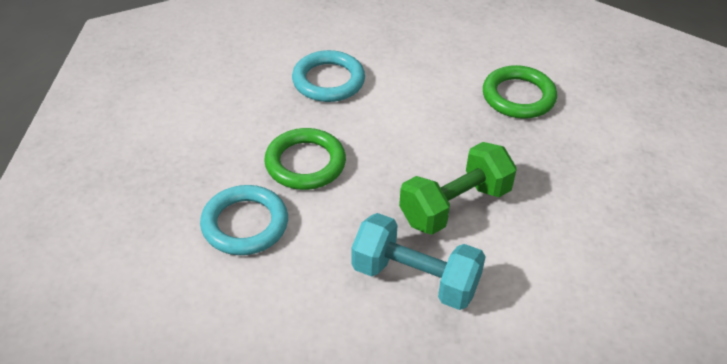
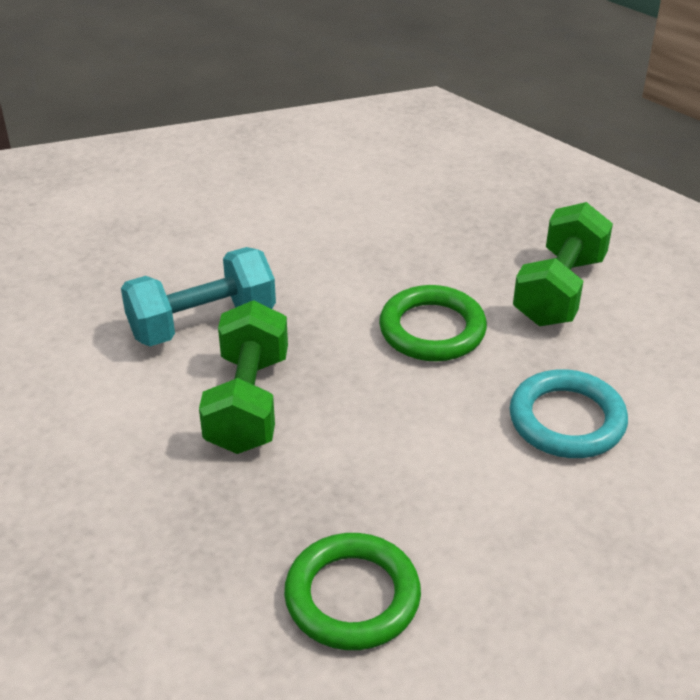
camera: 130 degrees right, 5 degrees down
turquoise ring [200,185,288,255] -> none
none -> green dumbbell [513,202,613,326]

